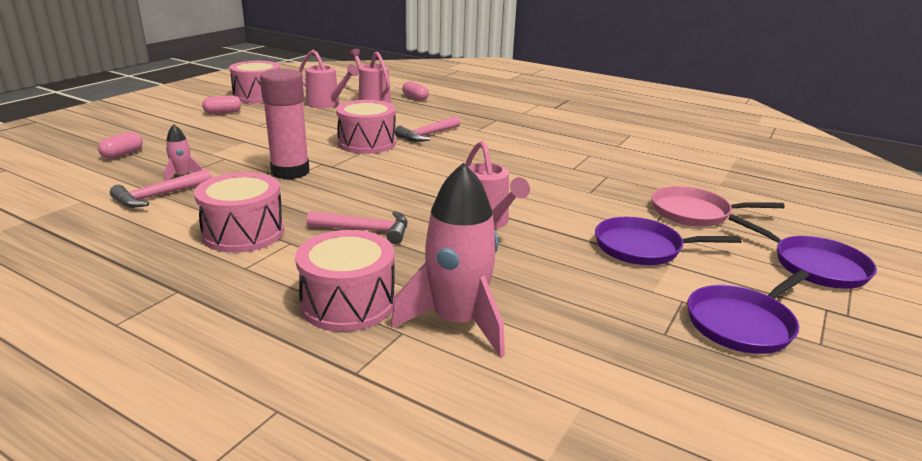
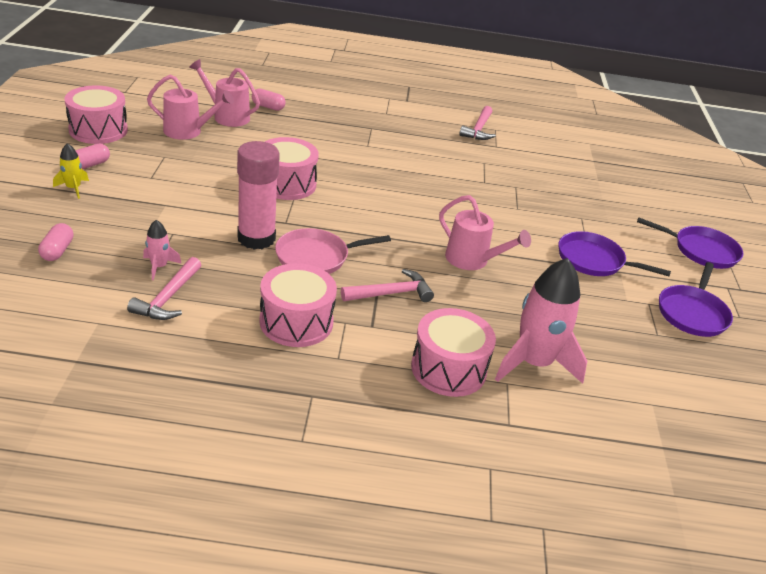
camera: 30 degrees left, 10 degrees up
pink hammer [395,116,461,142] -> pink hammer moved to [459,106,496,140]
purple pan [595,217,742,265] -> purple pan turned 45 degrees clockwise [559,231,671,276]
pink pan [652,186,785,227] -> pink pan moved to [275,228,391,274]
none -> yellow rocket [53,143,89,199]

